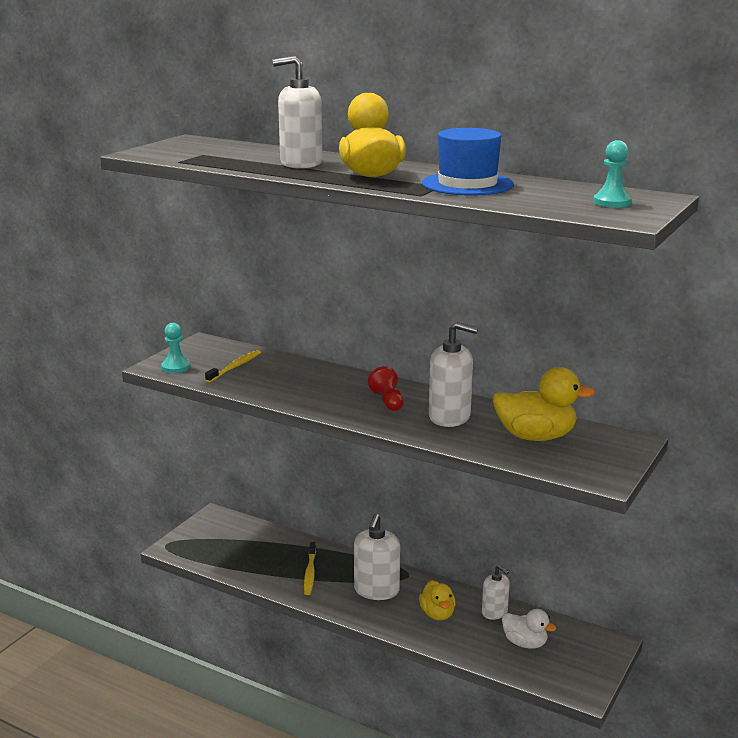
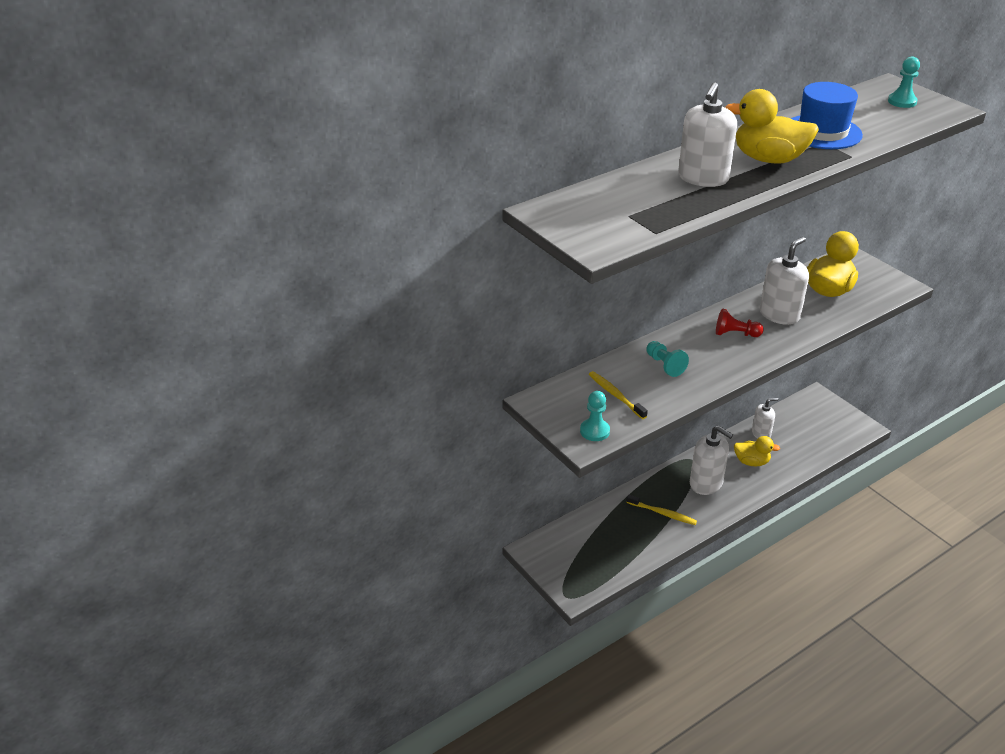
camera: 65 degrees left, 15 degrees up
white duck [502,609,556,649] -> none
none -> turquoise pawn [647,341,689,377]

